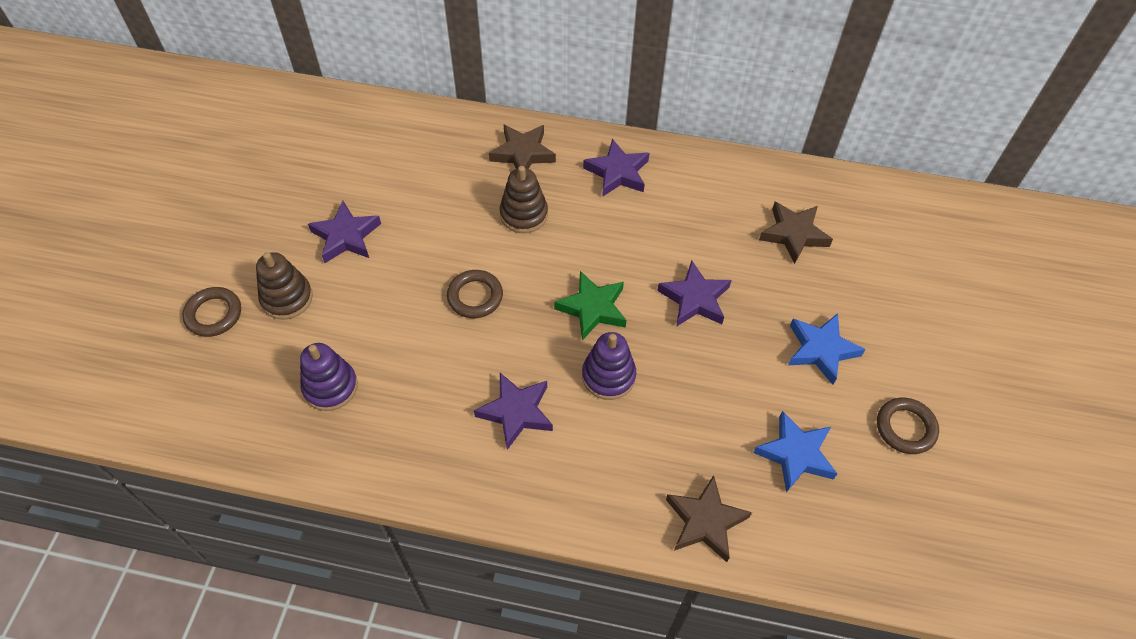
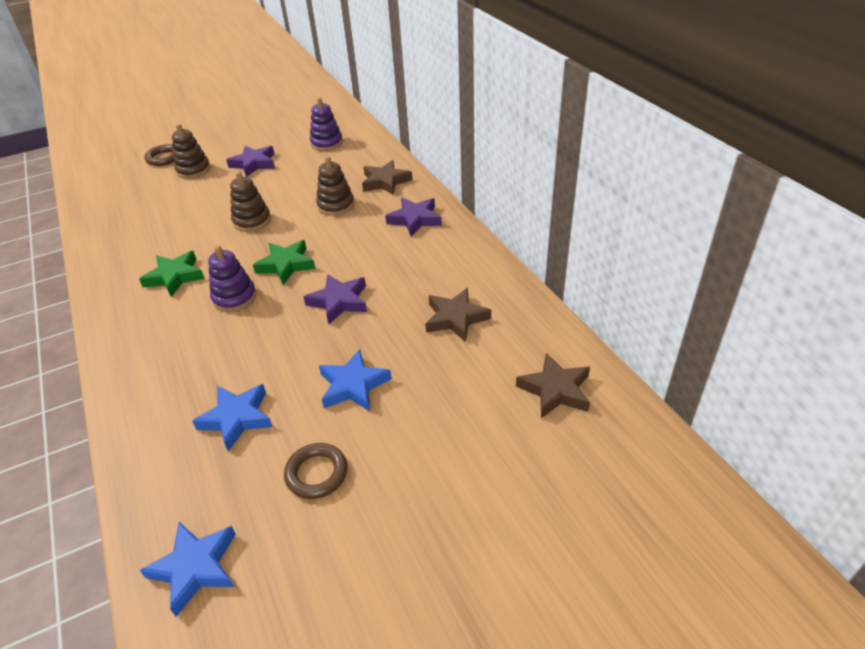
camera: 55 degrees right, 15 degrees down
purple stacking toy [300,343,358,411] -> purple stacking toy moved to [310,97,343,151]
brown ring [447,270,503,318] -> brown stacking toy [230,171,271,232]
purple star [474,373,553,450] -> green star [139,251,205,297]
brown star [666,475,752,562] -> brown star moved to [516,353,590,418]
none -> blue star [140,522,236,617]

